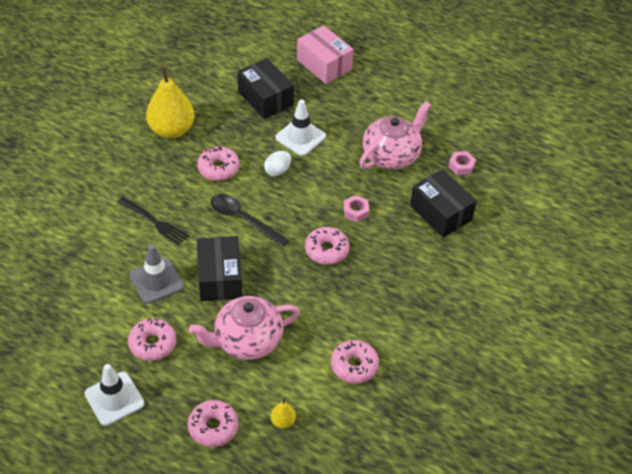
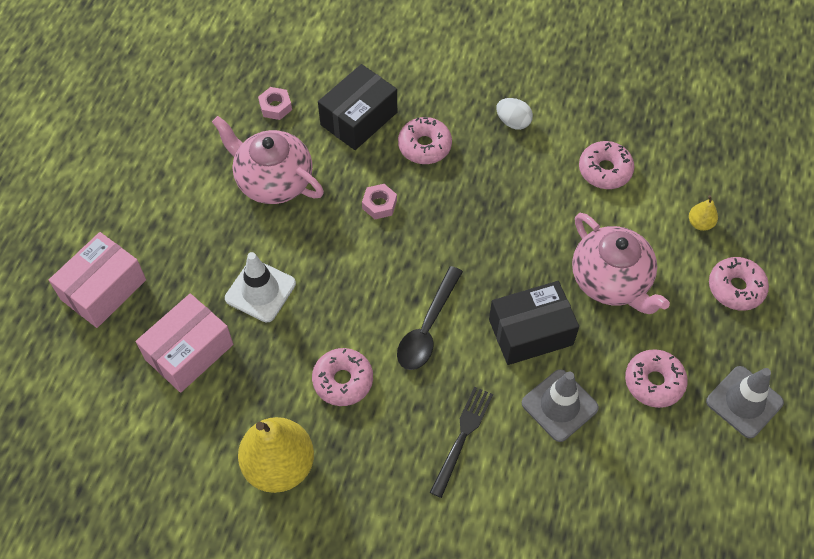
camera: 100 degrees left, 10 degrees up
white traffic cone [84,364,145,426] -> grey traffic cone [706,366,784,438]
black box [238,58,294,119] -> pink box [136,294,233,393]
white egg [264,151,291,176] -> white egg moved to [496,98,533,130]
pink donut [305,227,350,265] -> pink donut moved to [398,117,452,164]

